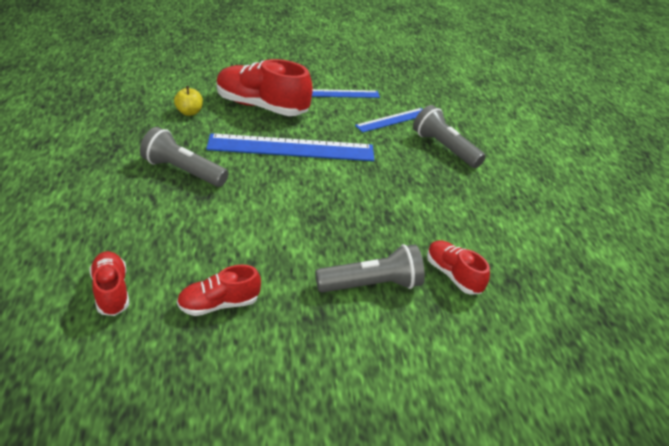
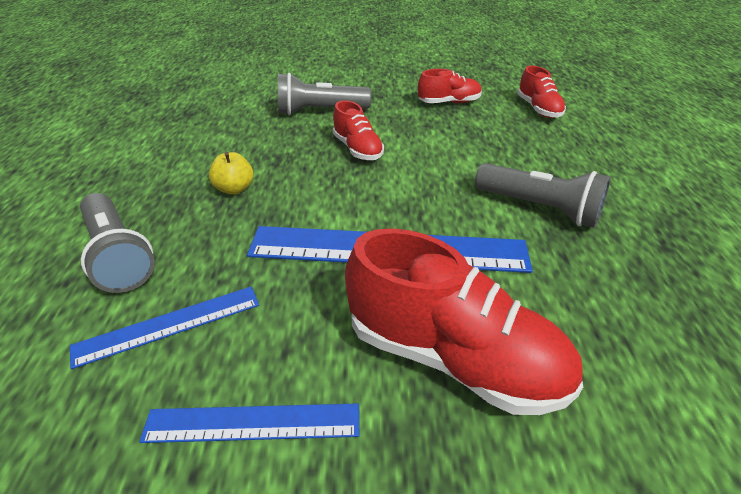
camera: 170 degrees left, 0 degrees up
yellow apple [174,86,203,116] -> yellow apple moved to [209,152,254,195]
red shoe [427,240,490,295] -> red shoe moved to [333,100,384,160]

